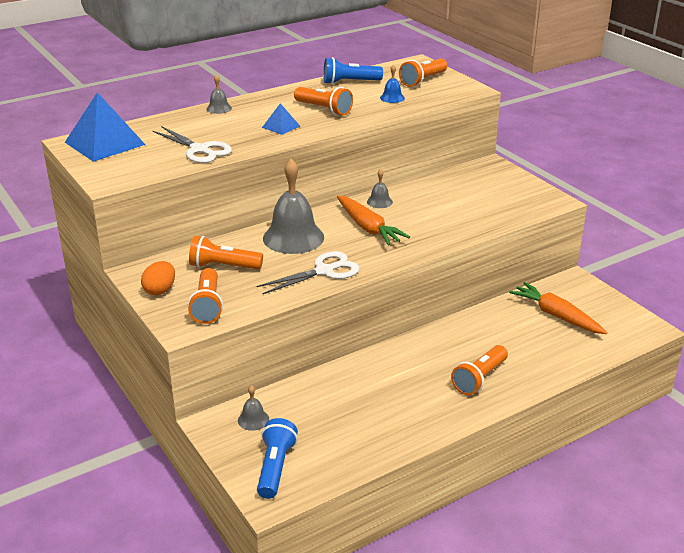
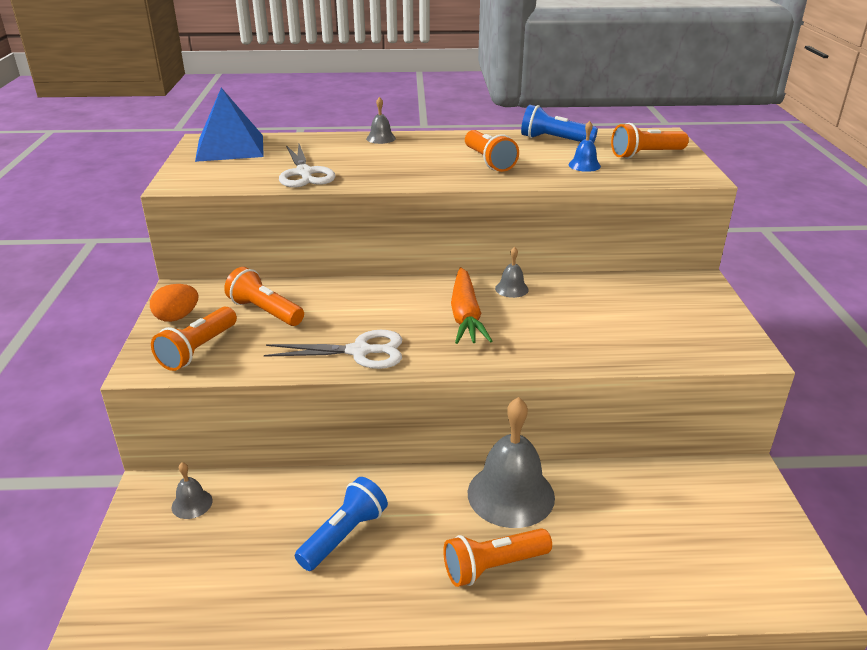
camera: 30 degrees right, 0 degrees up
blue flashlight [257,418,298,499] -> blue flashlight moved to [295,477,388,571]
blue pyramid [262,103,300,135] -> none
grey bell [263,159,324,254] -> grey bell moved to [468,397,555,528]
orange carrot [509,282,607,334] -> none

